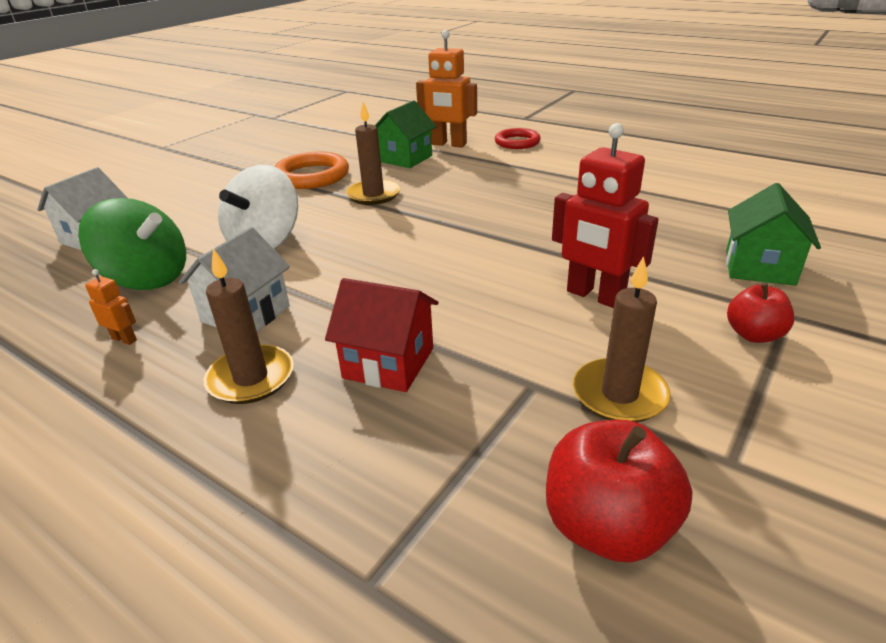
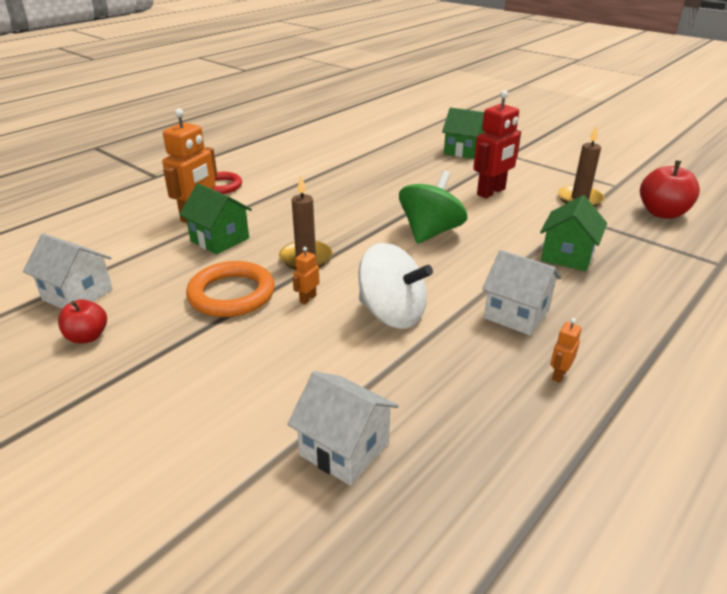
camera: 85 degrees left, 0 degrees up
green spinning top [78,198,186,290] -> green spinning top moved to [399,170,468,244]
brown candle [204,248,294,404] -> none
red house [325,278,438,392] -> green house [540,195,607,271]
red apple [727,282,794,343] -> red apple moved to [58,299,107,344]
none -> white house [23,233,113,309]
none -> orange robot [293,247,320,304]

